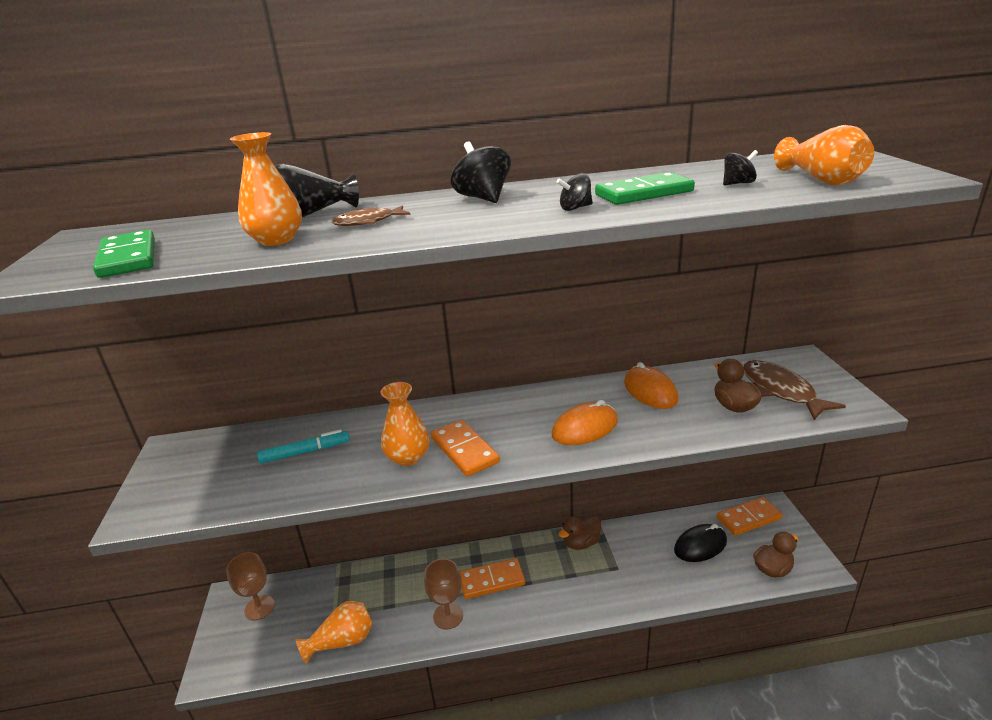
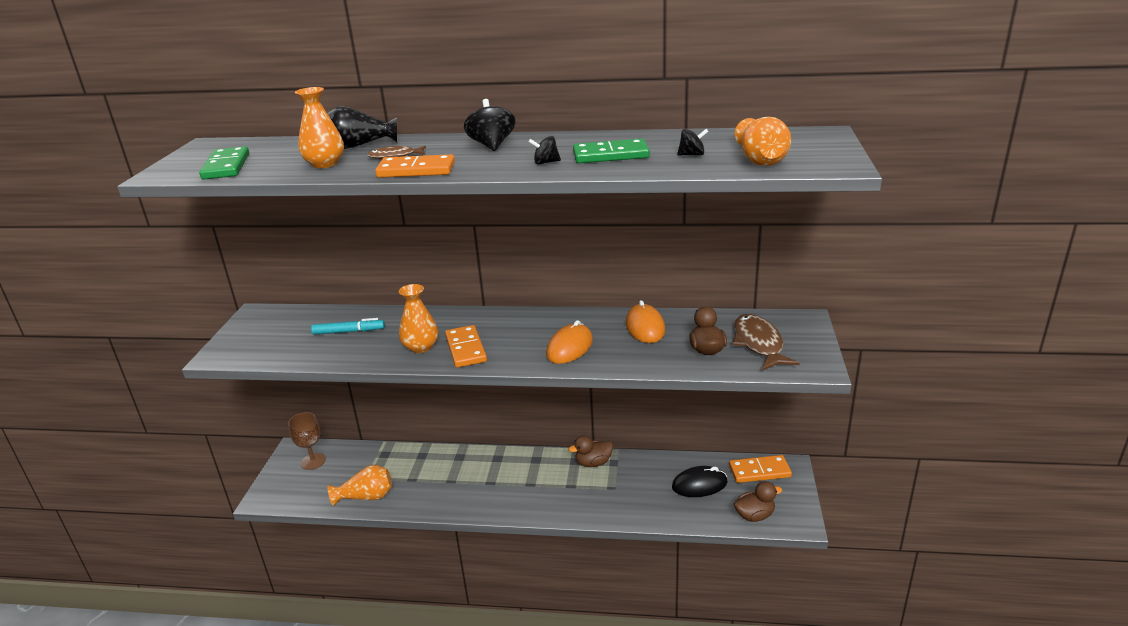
camera: 15 degrees right, 0 degrees up
brown goblet [424,559,463,629] -> none
orange domino [460,558,525,599] -> orange domino moved to [375,154,455,178]
orange mouse [552,400,618,445] -> orange mouse turned 45 degrees counterclockwise [546,320,593,364]

